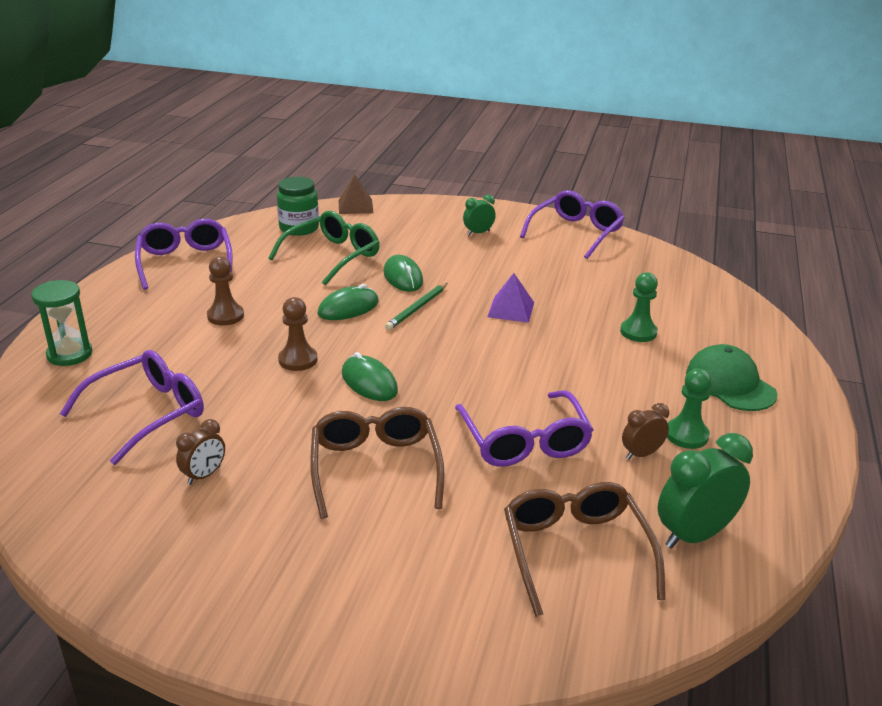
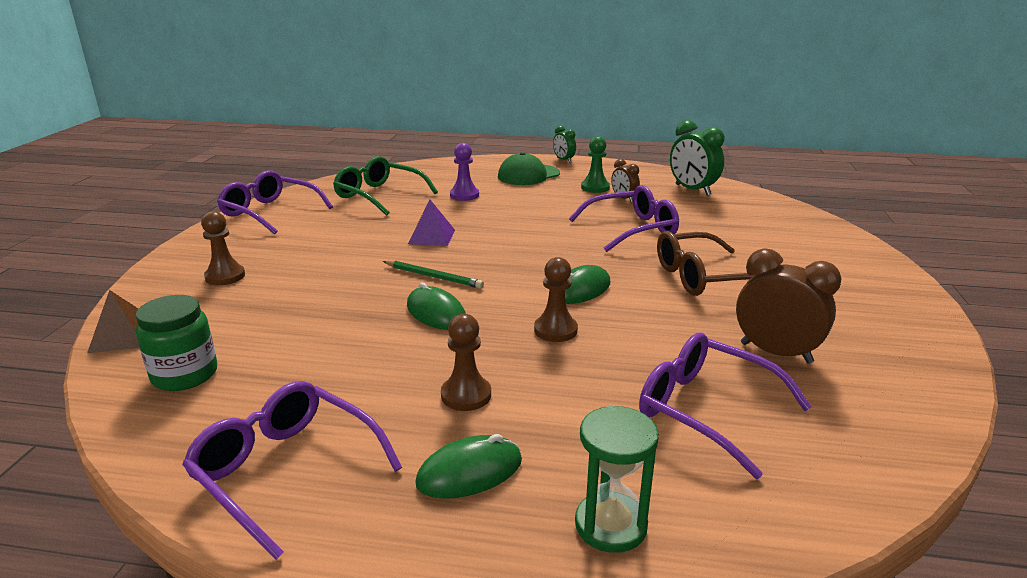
camera: 95 degrees left, 5 degrees down
purple glasses [135,219,233,290] -> purple glasses turned 60 degrees clockwise [182,381,402,560]
brown clock [176,419,225,485] -> brown clock [736,248,841,363], size x1.79
green glasses [268,211,380,286] -> green glasses moved to [333,156,438,216]
green mouse [384,255,423,292] -> green mouse moved to [415,434,522,499]
green clock [463,195,496,235] -> green clock moved to [553,126,576,163]
brown glasses [504,482,666,617] -> none
green pawn [620,272,658,342] -> purple pawn [450,143,479,201]
none -> brown pawn [201,211,245,285]

